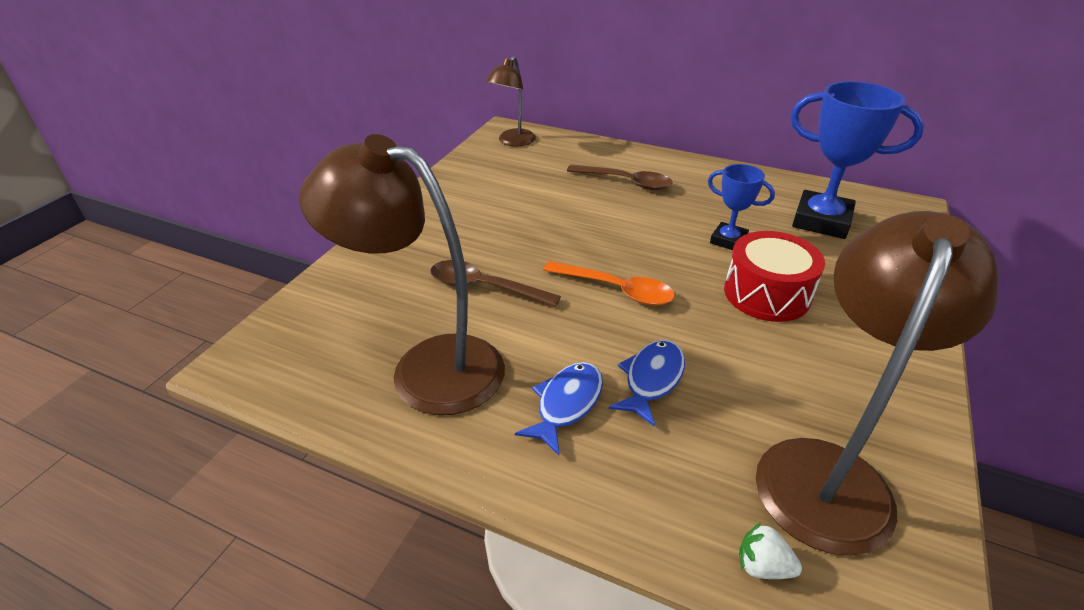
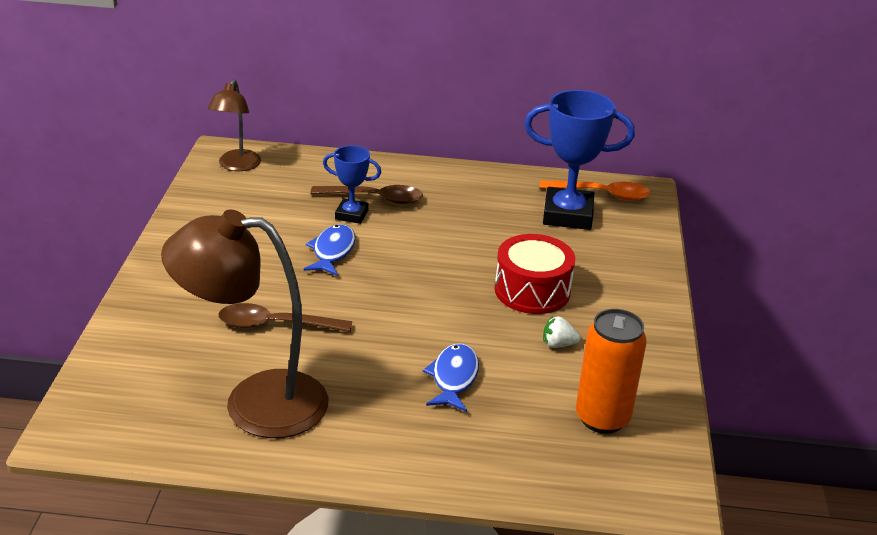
camera: 20 degrees left, 5 degrees down
blue fish [515,362,603,455] -> blue fish moved to [304,224,356,276]
orange spoon [543,261,675,306] -> orange spoon moved to [540,180,650,201]
blue trophy [708,164,775,250] -> blue trophy moved to [323,146,381,224]
white strawberry [739,522,802,579] -> white strawberry moved to [543,316,580,348]
brown lamp [756,211,998,556] -> orange can [576,309,647,434]

